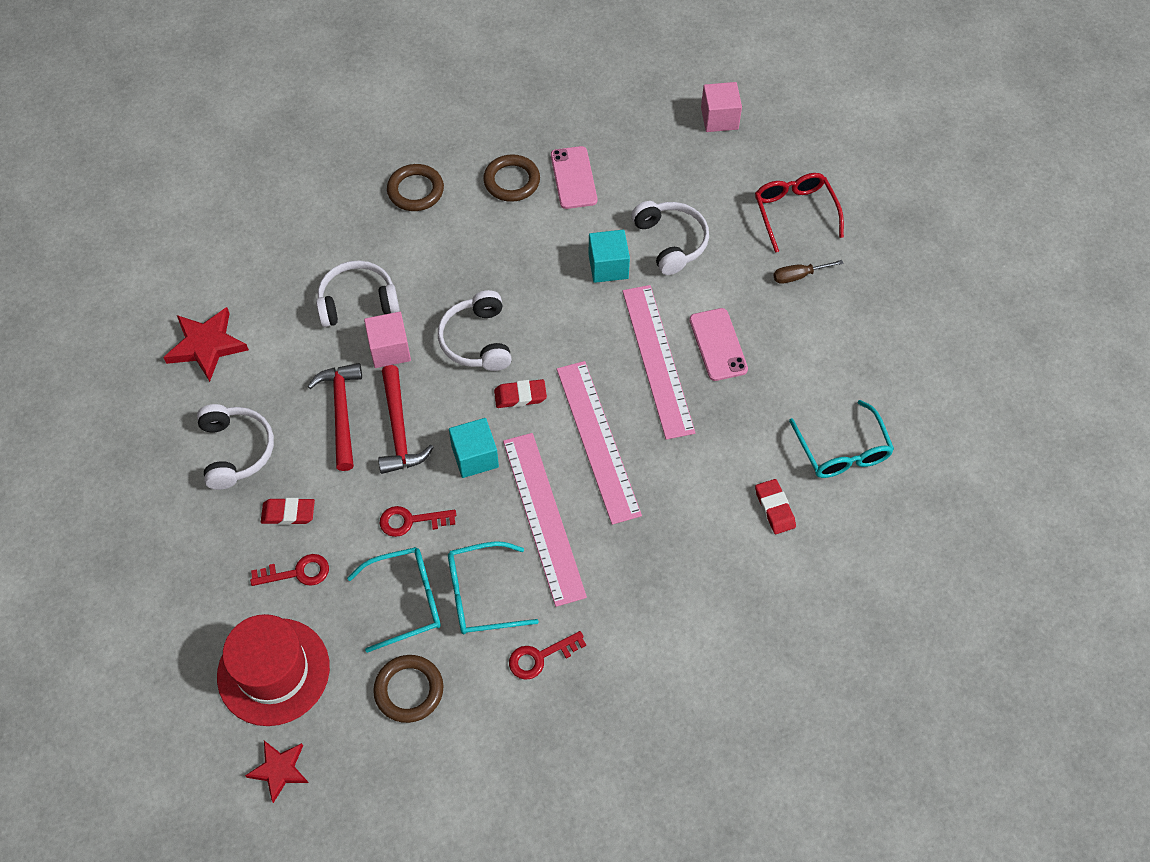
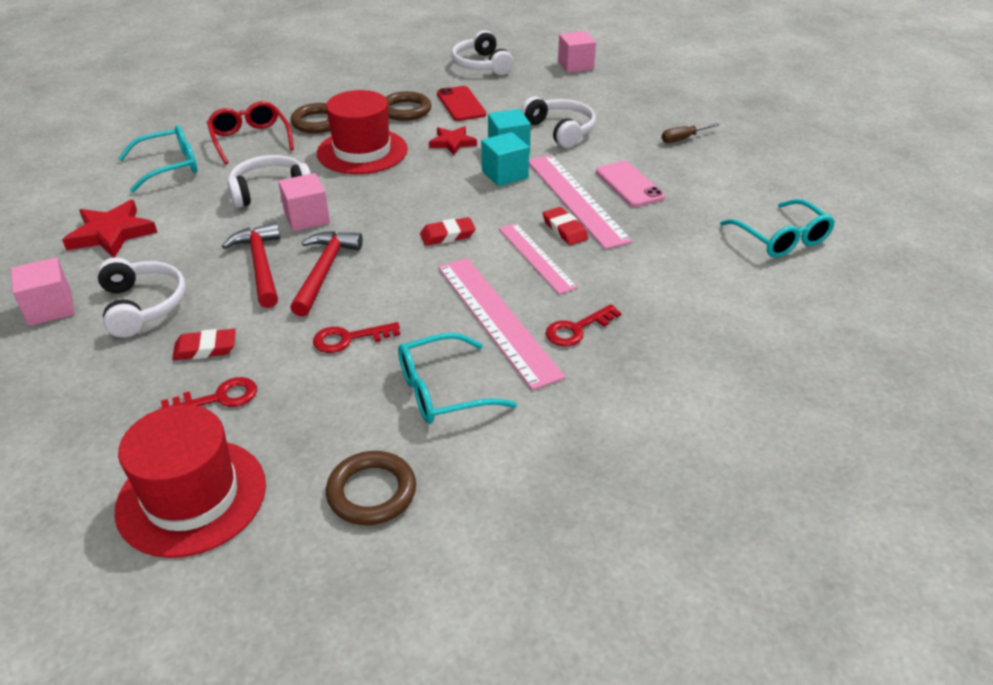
camera: 10 degrees left, 20 degrees down
red star [245,741,308,803] -> red star moved to [429,126,477,155]
turquoise glasses [347,547,441,653] -> turquoise glasses moved to [118,125,197,193]
red hammer [378,365,434,474] -> red hammer turned 150 degrees counterclockwise [290,231,363,317]
white headphones [438,290,512,371] -> white headphones moved to [451,30,514,75]
turquoise cube [449,418,499,478] -> turquoise cube moved to [481,132,529,186]
red key [509,631,586,680] -> red key moved to [546,304,621,346]
pink phone [551,146,597,209] -> red phone [437,86,486,121]
pink ruler [557,361,642,525] -> pink ruler [499,223,578,294], size x0.65
red glasses [755,173,844,253] -> red glasses moved to [207,101,294,165]
red eraser [755,479,796,534] -> red eraser moved to [543,207,588,245]
none -> pink cube [11,257,75,326]
none -> red hat [317,90,408,174]

